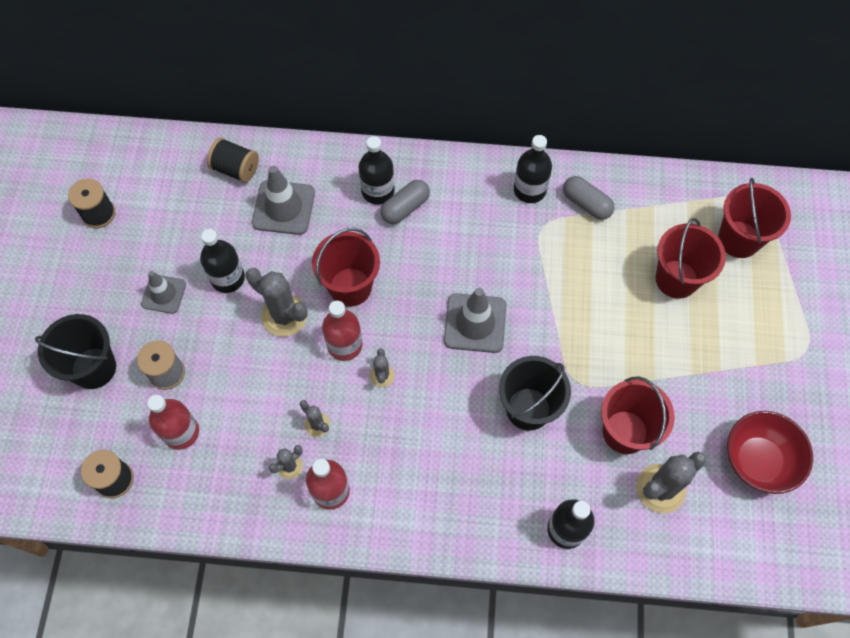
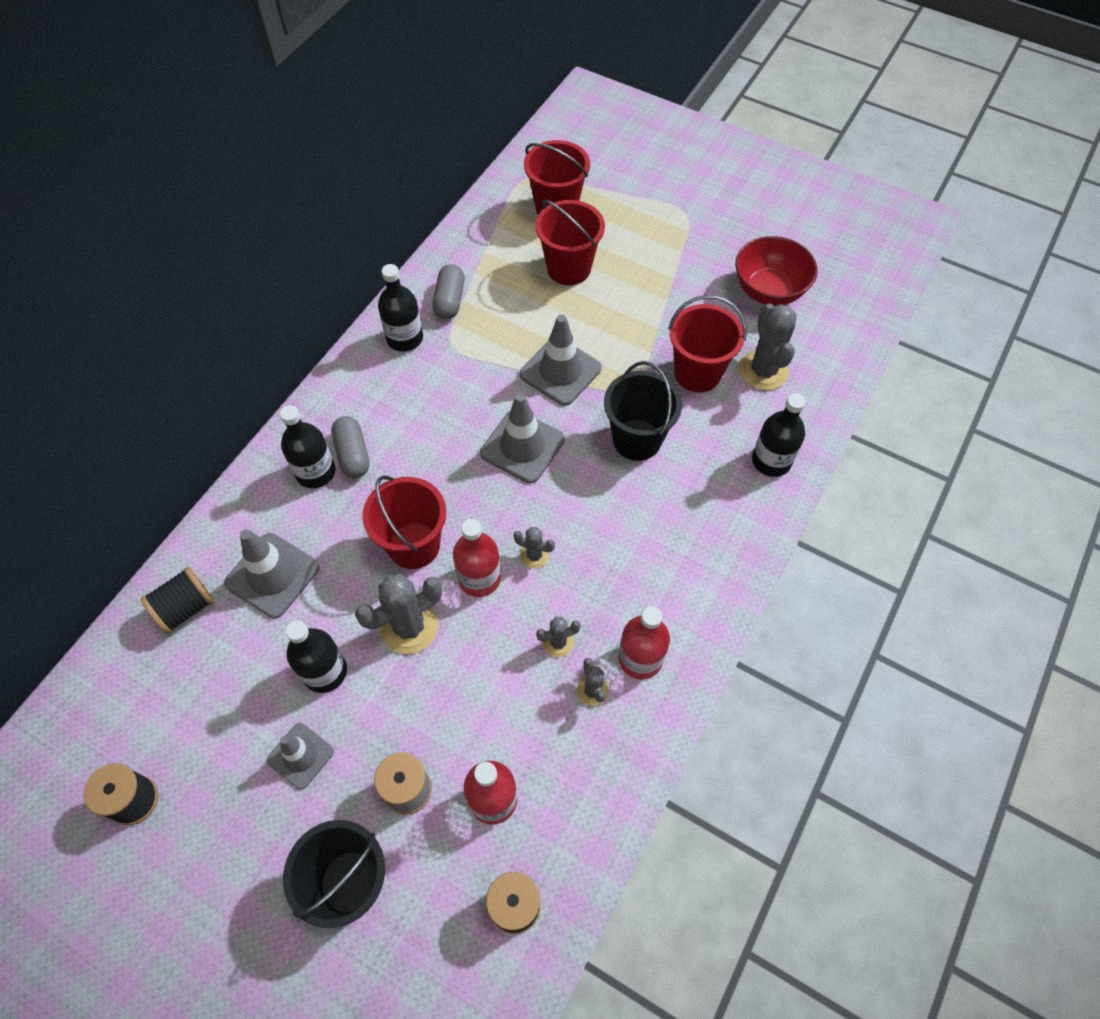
camera: 65 degrees left, 5 degrees down
grey capsule [563,176,615,220] -> grey capsule turned 60 degrees counterclockwise [432,264,465,319]
none -> grey traffic cone [520,314,602,406]

